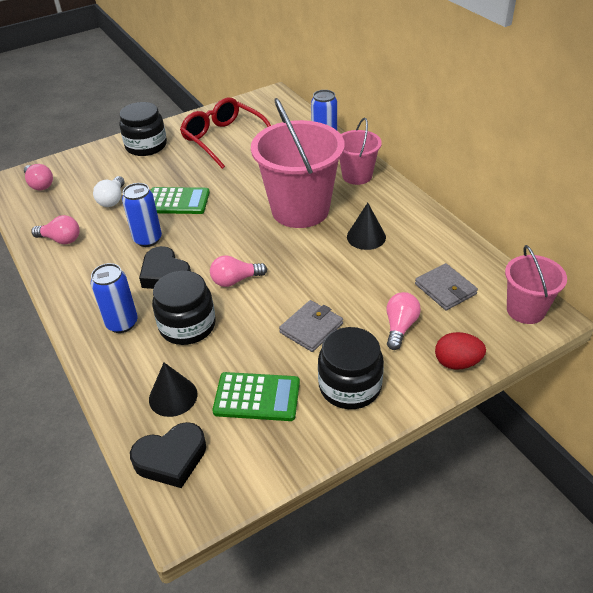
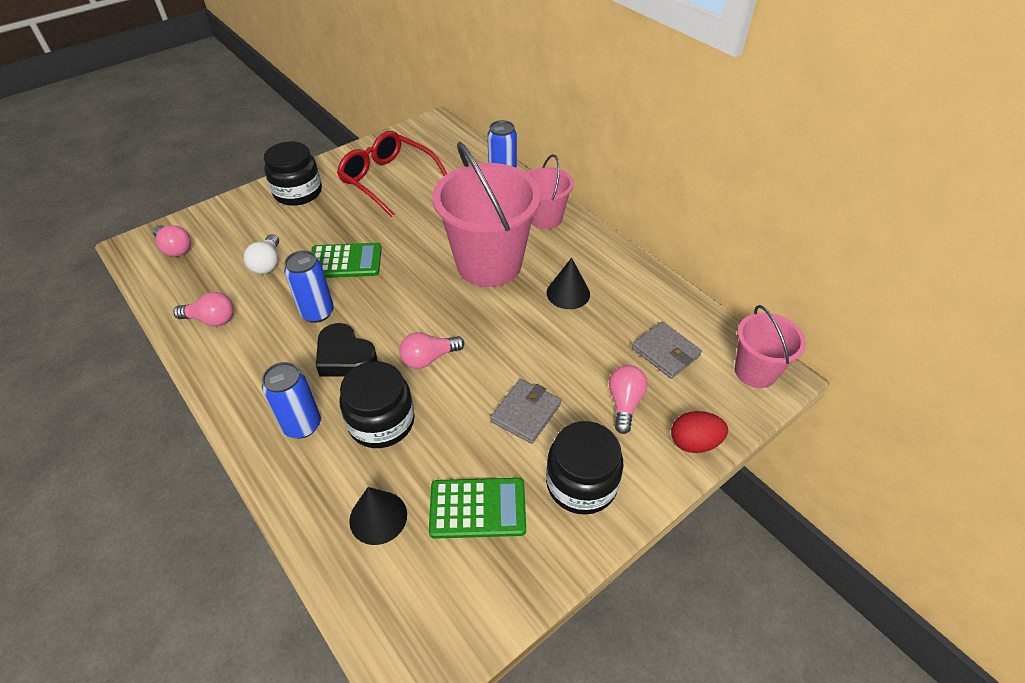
camera: 10 degrees left, 5 degrees up
black heart [130,422,206,488] -> none

